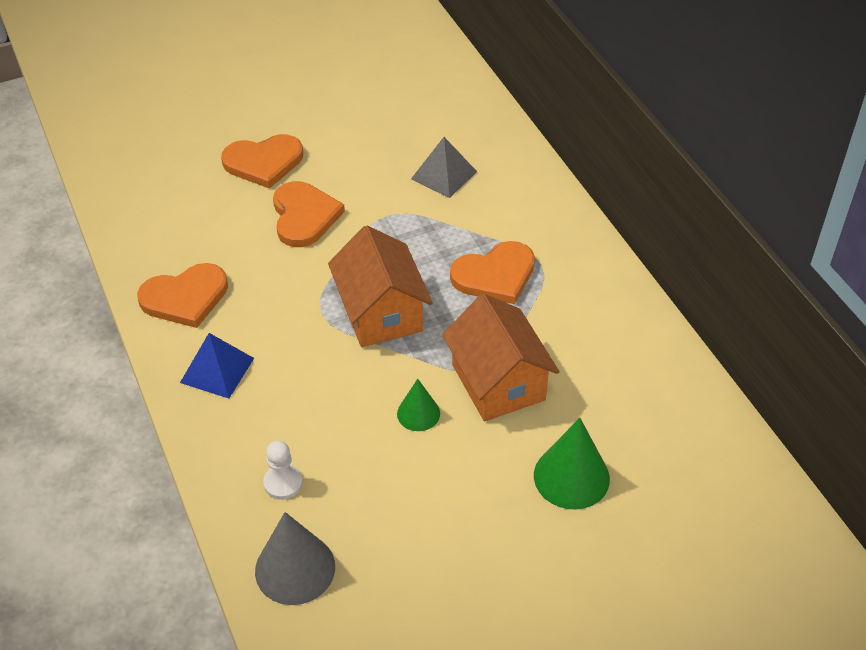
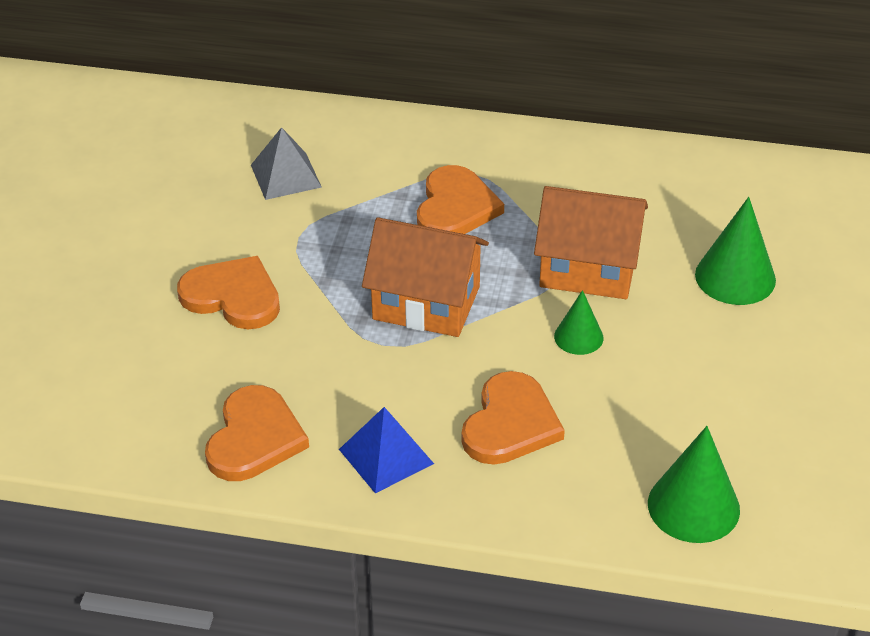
camera: 55 degrees left, 5 degrees down
orange heart [221,134,303,189] -> orange heart moved to [461,371,565,465]
grey cone [255,512,335,605] -> green cone [648,426,740,543]
white pawn [263,441,303,500] -> none

